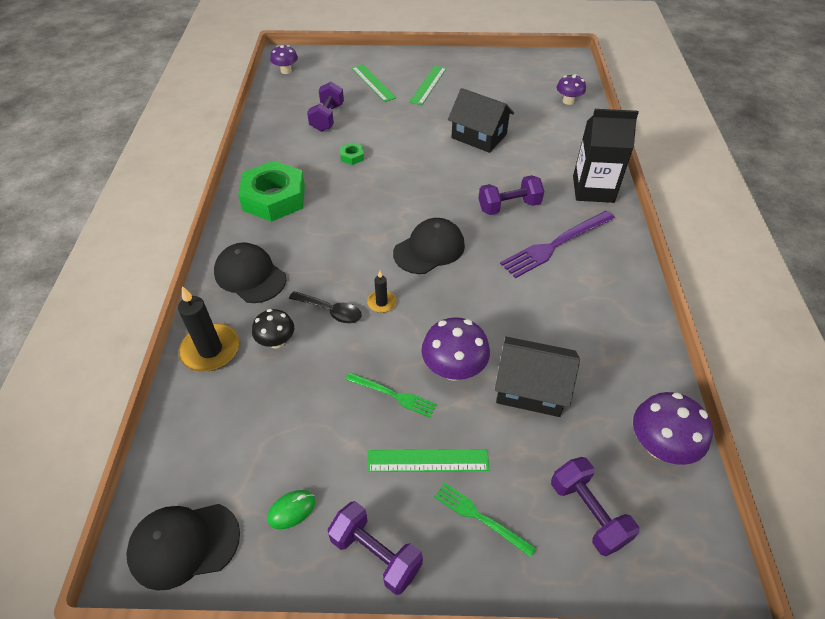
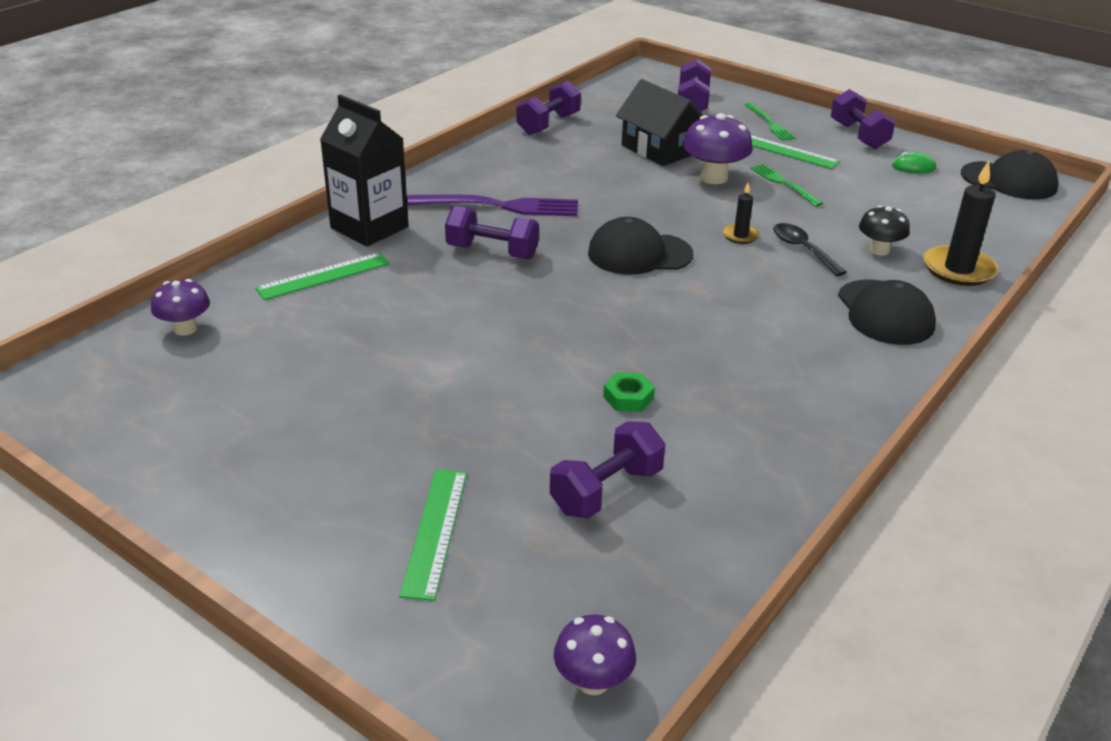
camera: 145 degrees left, 15 degrees down
green nut [238,161,305,222] -> none
green ruler [409,66,447,105] -> green ruler moved to [255,252,390,300]
black house [448,88,514,153] -> none
purple mushroom [633,392,713,465] -> none
none -> purple dumbbell [516,80,581,135]

